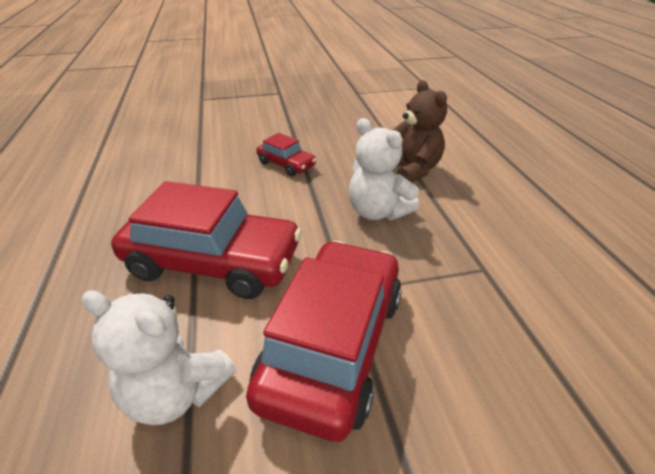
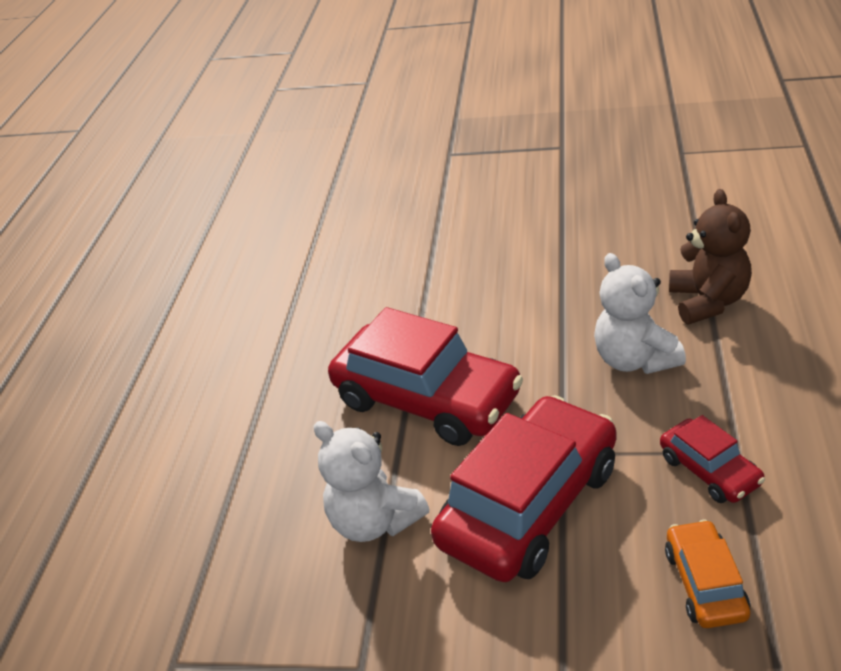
camera: 25 degrees right, 0 degrees up
red car [256,133,316,176] -> red car moved to [660,415,765,503]
none -> orange car [665,519,750,628]

